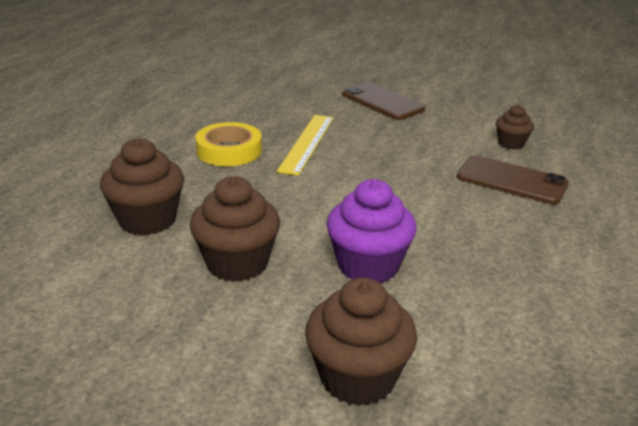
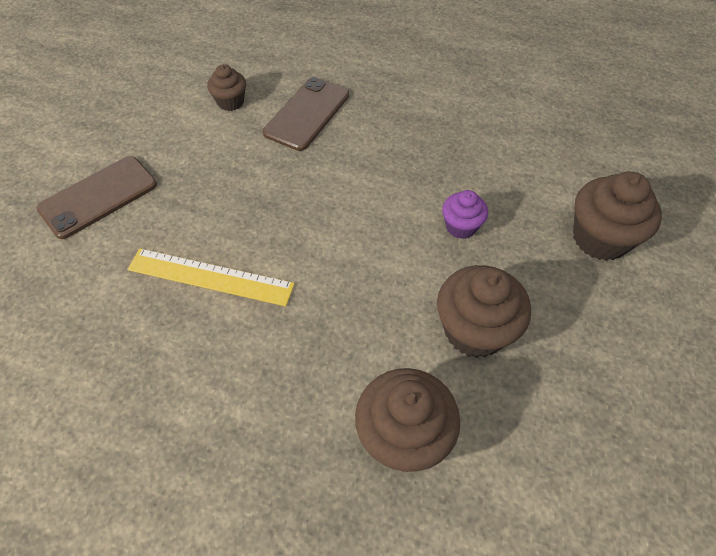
camera: 90 degrees left, 25 degrees up
yellow tape [195,122,262,166] -> none
purple cupcake [326,179,417,283] -> purple cupcake [442,190,488,239], size x0.57

